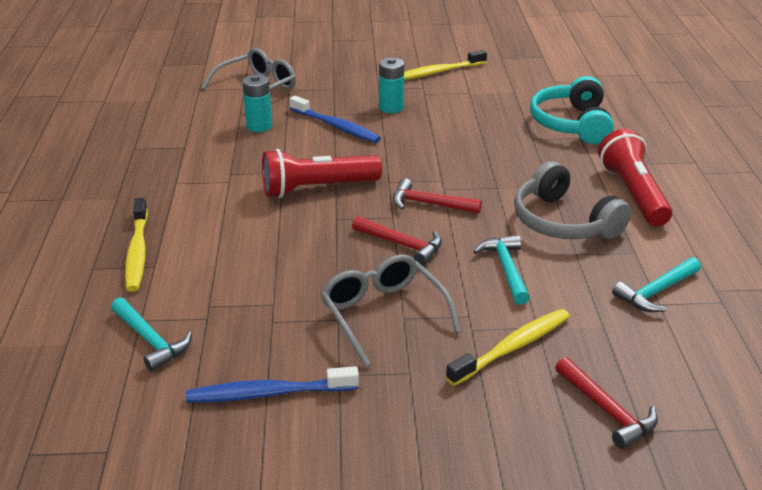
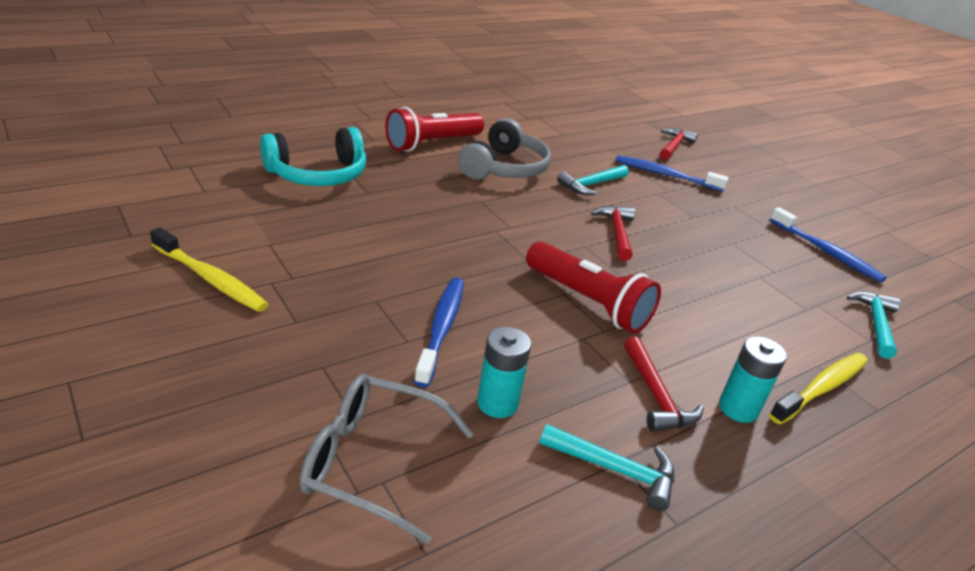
camera: 125 degrees left, 0 degrees up
grey glasses [321,254,461,367] -> none
turquoise battery [379,58,404,113] -> turquoise battery moved to [719,336,787,423]
red hammer [393,178,482,213] -> red hammer moved to [624,337,704,432]
yellow toothbrush [446,309,570,386] -> blue toothbrush [616,155,728,191]
turquoise hammer [612,257,701,312] -> turquoise hammer moved to [540,424,674,511]

